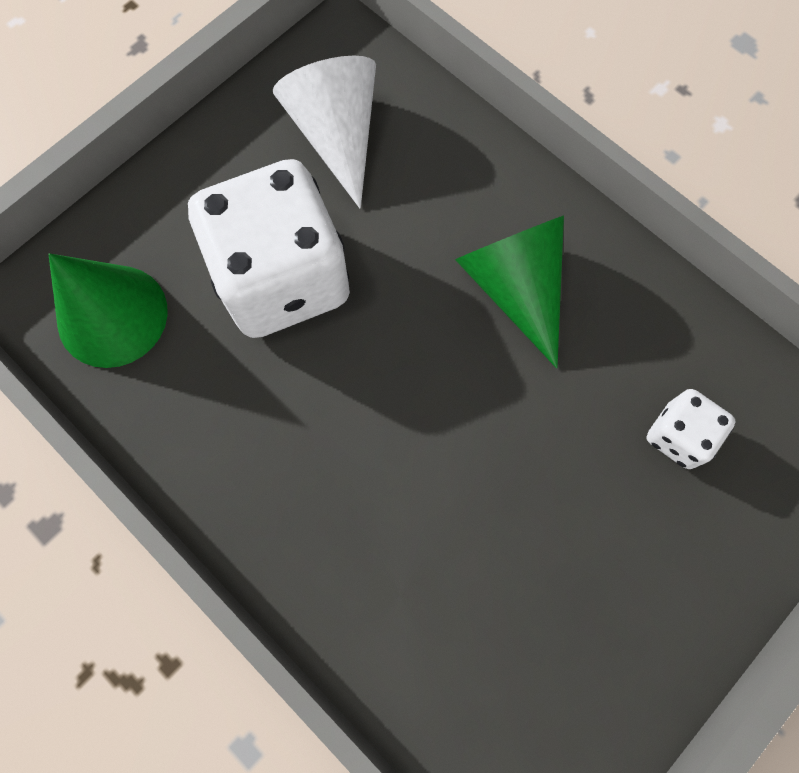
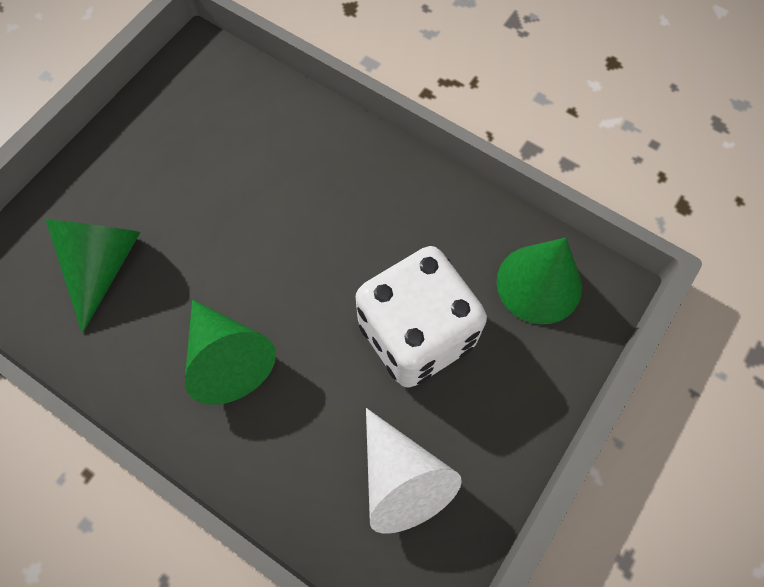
camera: 170 degrees right, 5 degrees down
white dice [646,389,736,469] -> green cone [46,220,141,333]

